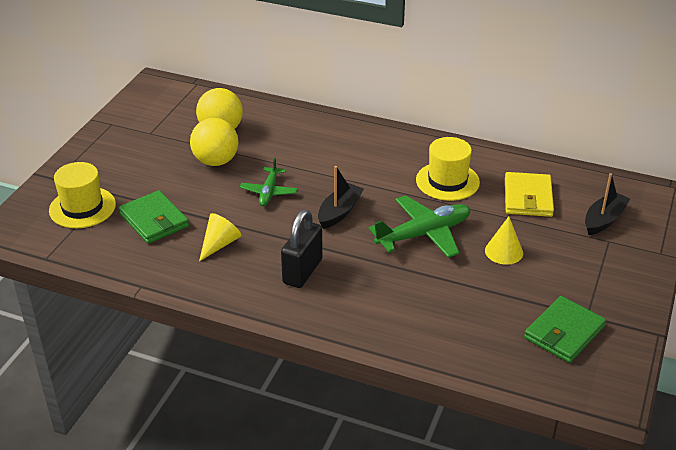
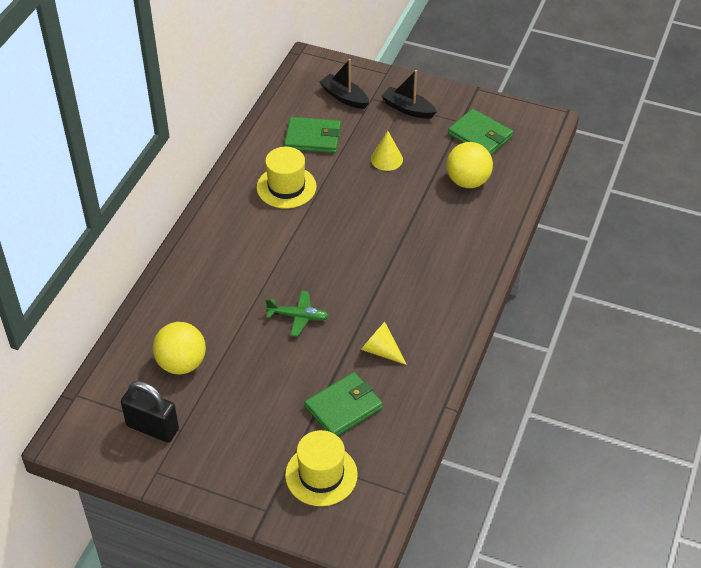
camera: 90 degrees left, 10 degrees up
yellow ball [190,118,239,166] -> yellow ball moved to [446,142,493,188]
black padlock [281,209,323,288] -> black padlock moved to [121,381,179,442]
black boat [318,166,364,229] -> black boat moved to [382,70,437,119]
green plane [368,195,471,258] -> none
yellow wallet [505,172,554,217] -> green wallet [284,117,341,153]

